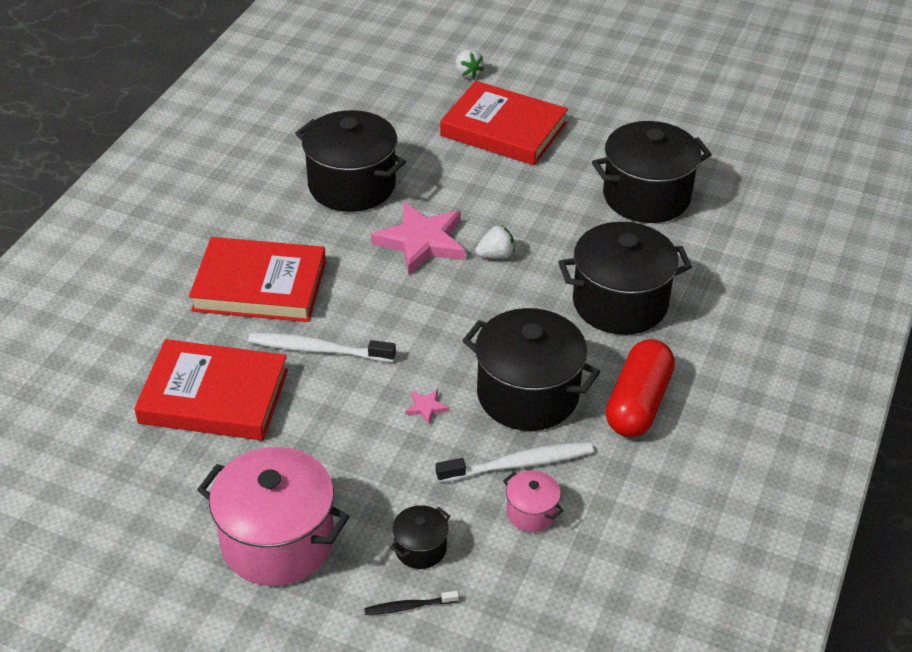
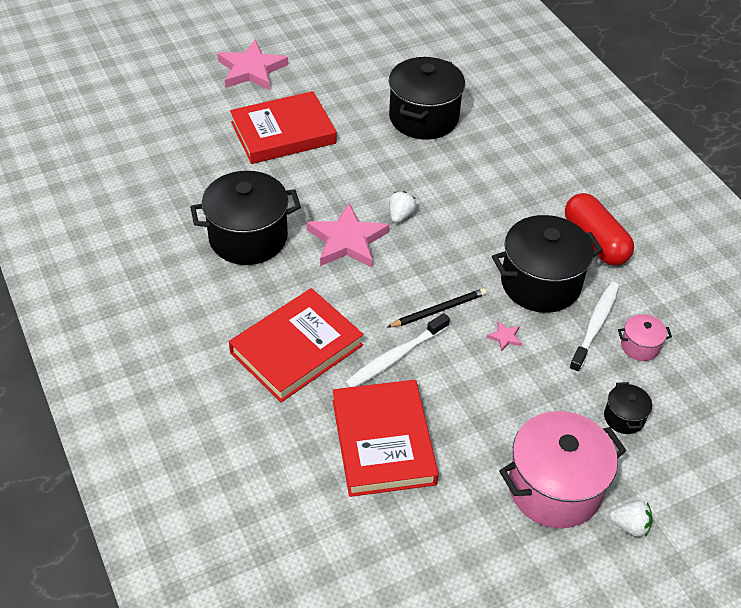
camera: 50 degrees left, 5 degrees up
red book [134,339,288,440] -> red book turned 60 degrees counterclockwise [332,380,439,497]
black toothbrush [364,591,459,615] -> none
white strawberry [455,49,484,79] -> white strawberry moved to [609,500,653,537]
black pot [559,222,692,335] -> none
none -> pink star [217,40,288,90]
none -> black pencil [388,288,487,327]

